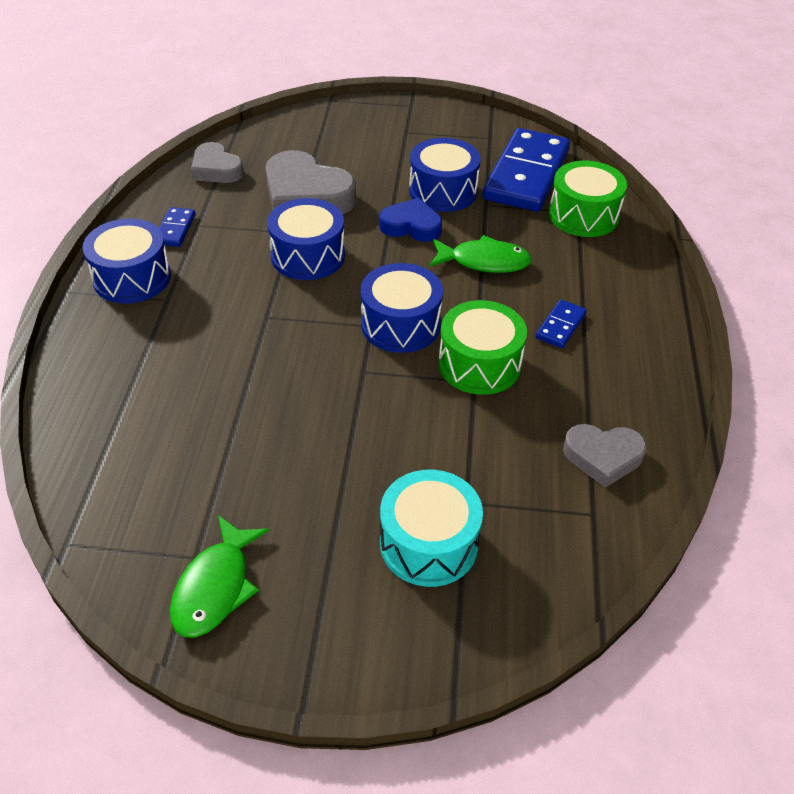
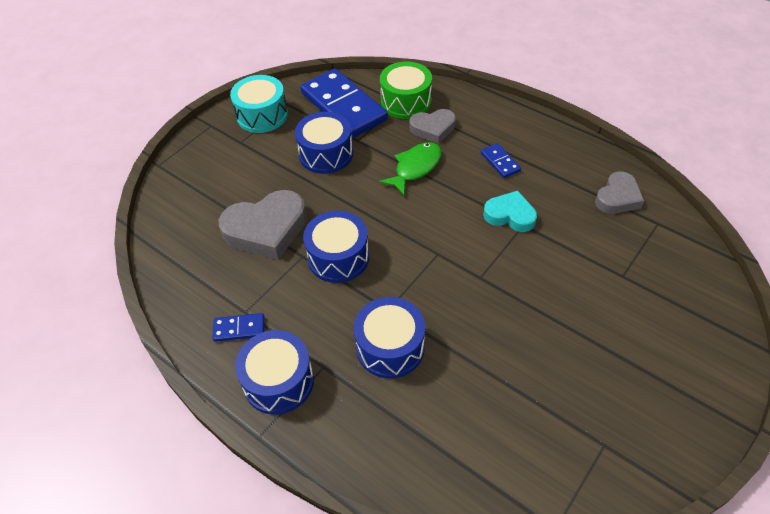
camera: 55 degrees left, 5 degrees up
blue domino [159,207,196,247] -> blue domino turned 45 degrees counterclockwise [212,313,264,342]
green fish [170,515,269,638] -> none
grey heart [191,142,244,183] -> grey heart moved to [410,109,456,144]
blue drum [361,263,443,353] -> blue drum moved to [354,297,425,379]
blue heart [379,198,442,242] -> none
turquoise drum [380,470,483,587] -> turquoise drum moved to [230,75,288,133]
green drum [438,300,527,395] -> turquoise heart [483,191,537,232]

